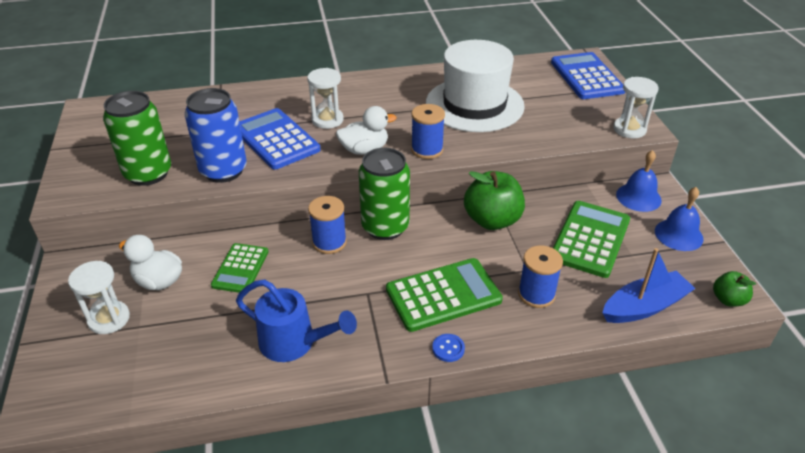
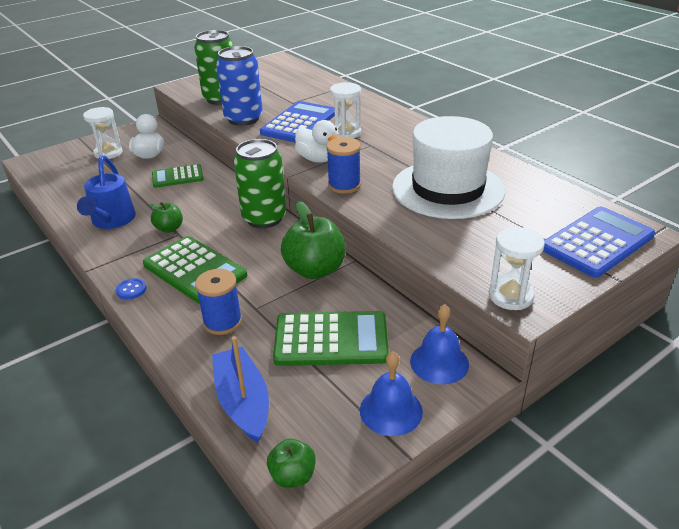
camera: 65 degrees right, 5 degrees down
blue spool [308,196,347,254] -> none
blue boat [603,248,696,323] -> blue boat turned 150 degrees counterclockwise [212,336,269,443]
none -> green apple [149,202,183,233]

